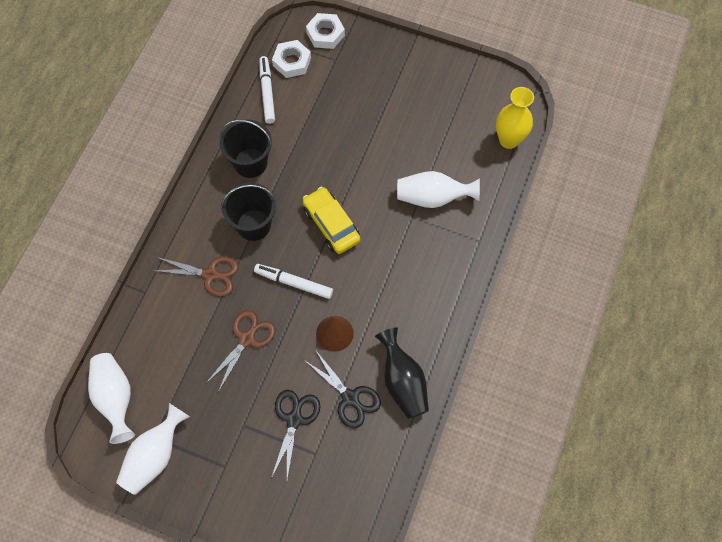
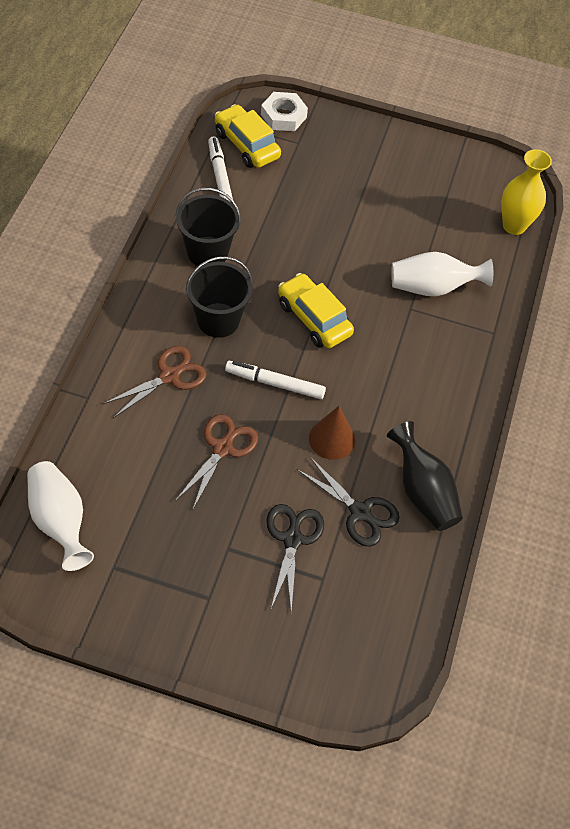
camera: 10 degrees left, 10 degrees down
white vase [116,403,190,495] -> none
brown scissors [154,257,239,297] -> brown scissors turned 45 degrees counterclockwise [103,346,207,418]
white nut [272,40,311,78] -> yellow car [215,104,281,168]

